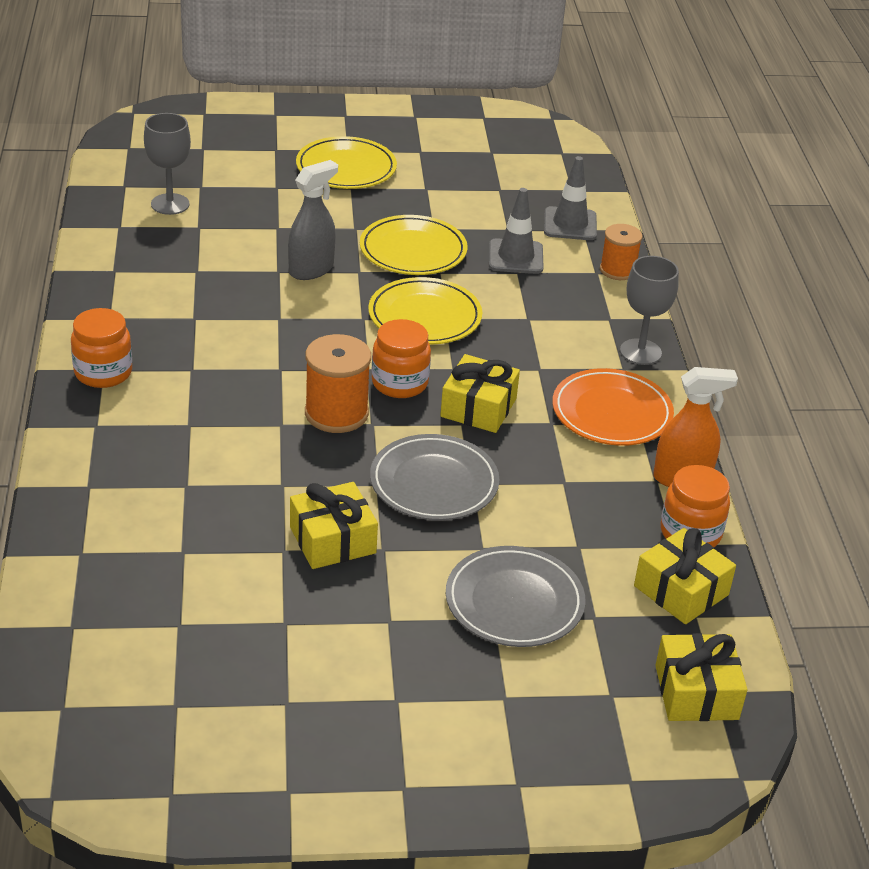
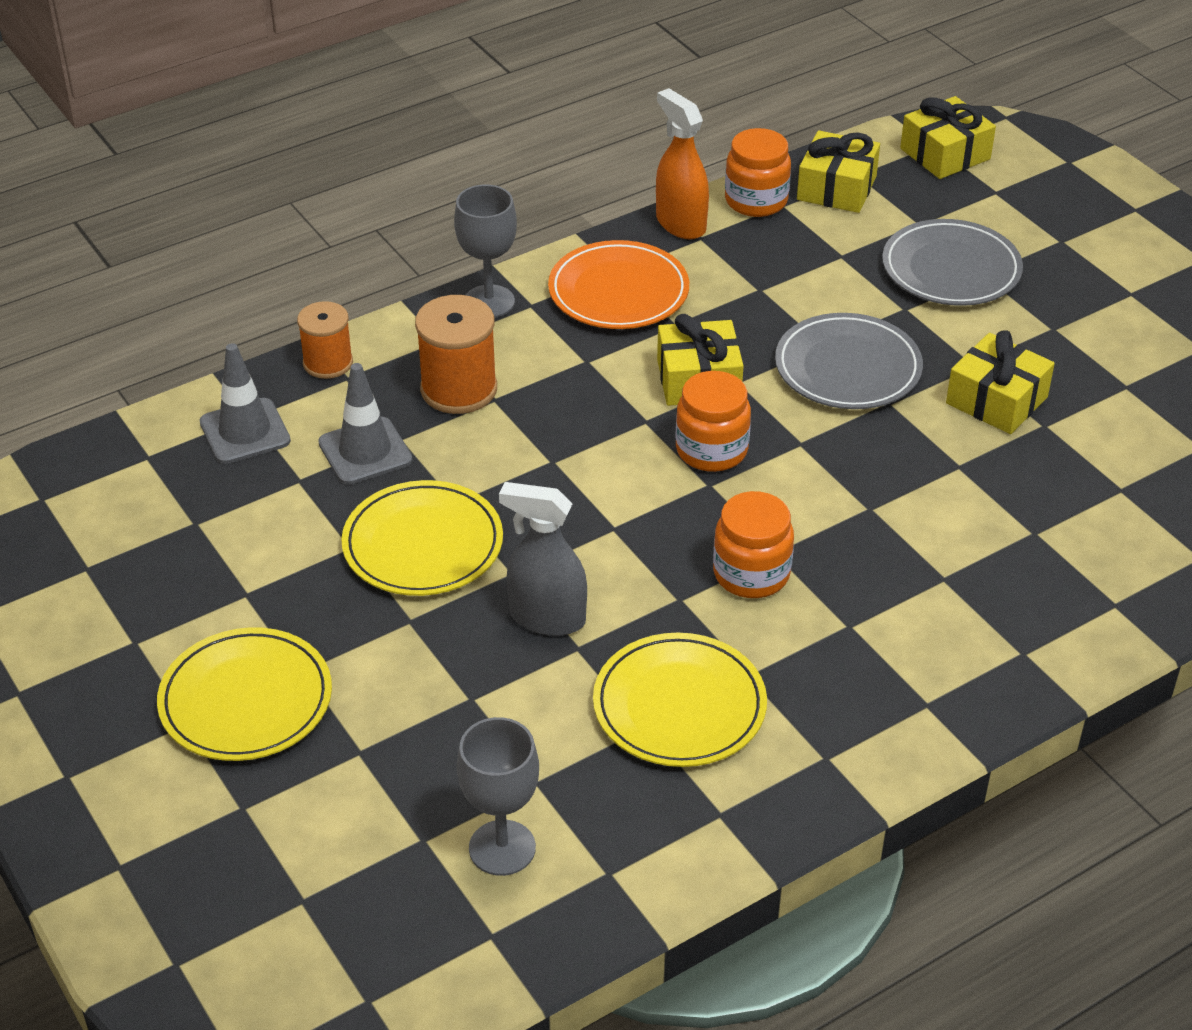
camera: 115 degrees left, 5 degrees up
orange jar [71,308,132,388] -> orange jar moved to [713,491,794,598]
orange spool [305,334,371,433] -> orange spool moved to [415,295,497,414]
yellow plate [368,277,482,344] -> yellow plate moved to [593,633,767,767]

